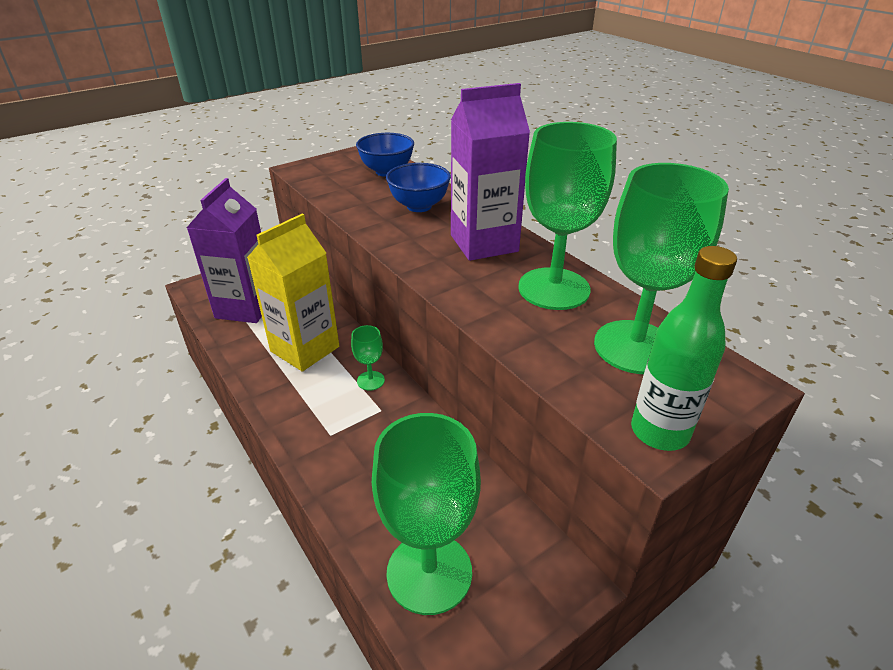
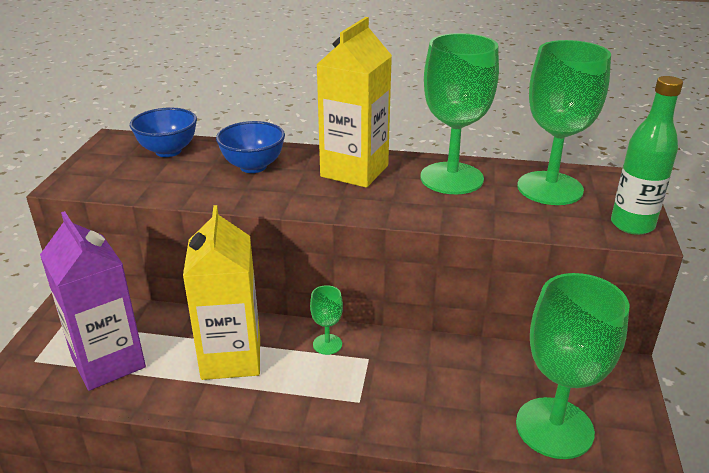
camera: 45 degrees left, 5 degrees down
purple carton [451,83,530,261] -> yellow carton [316,17,392,188]

